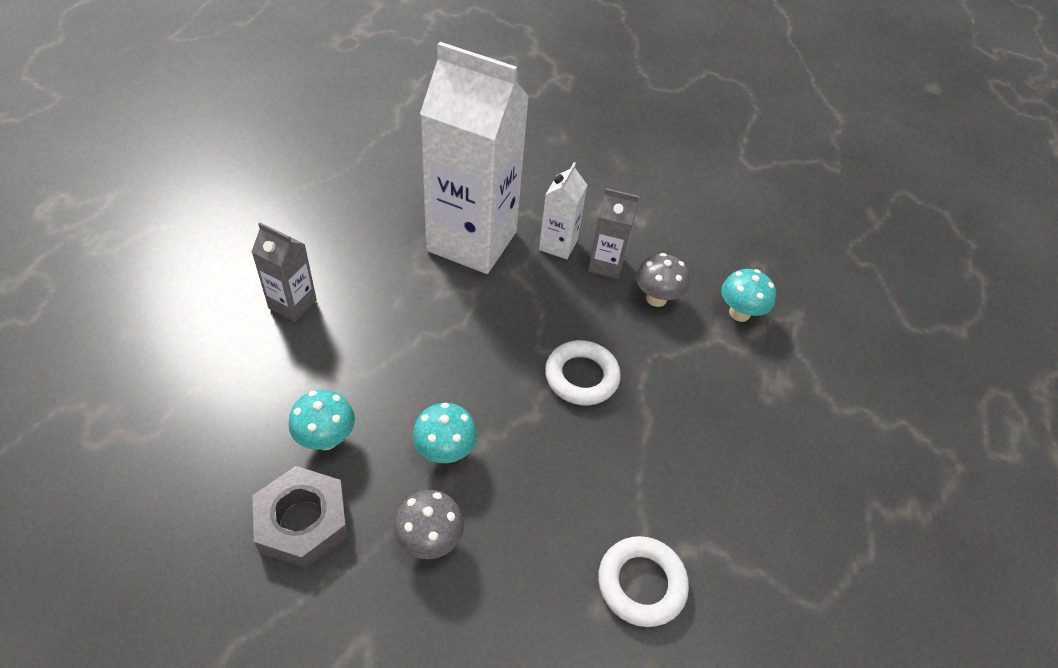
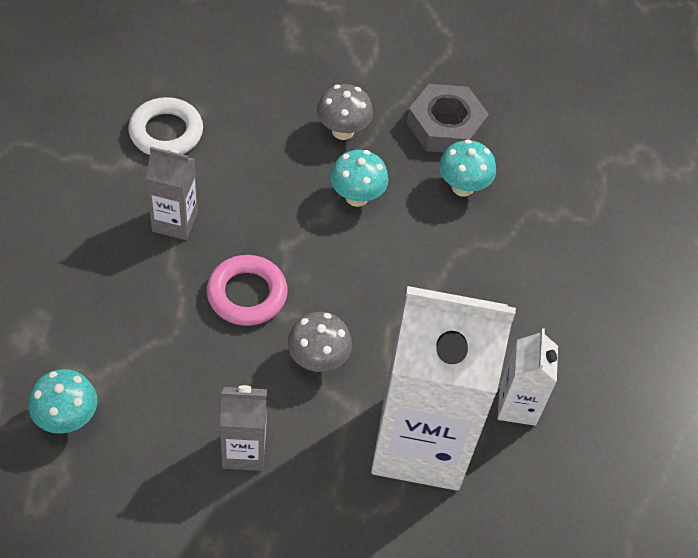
camera: 165 degrees right, 5 degrees up
grey carton [252,222,317,322] -> grey carton moved to [145,147,198,240]
white carton [539,162,587,259] -> white carton moved to [497,328,558,426]
white ring [545,340,621,405] -> pink ring [207,255,288,326]
grey mushroom [636,253,689,307] -> grey mushroom moved to [288,312,352,372]

